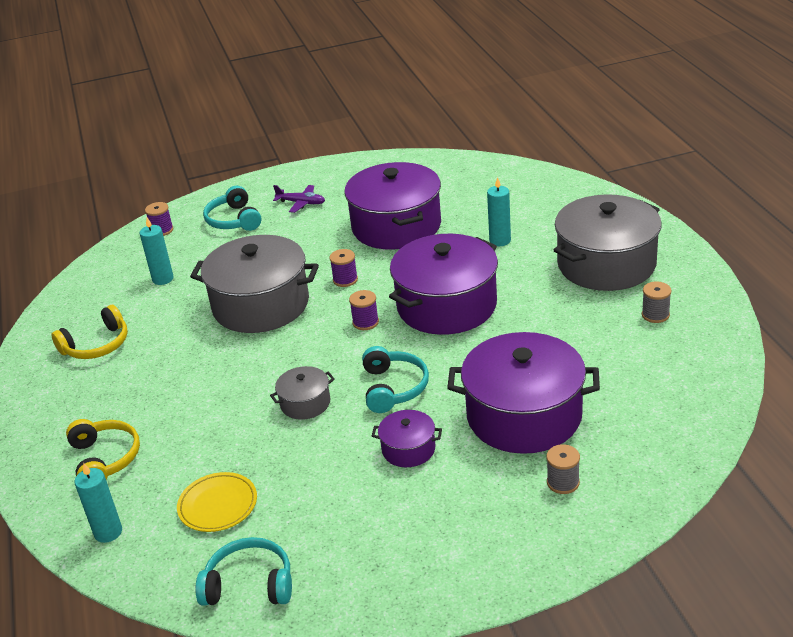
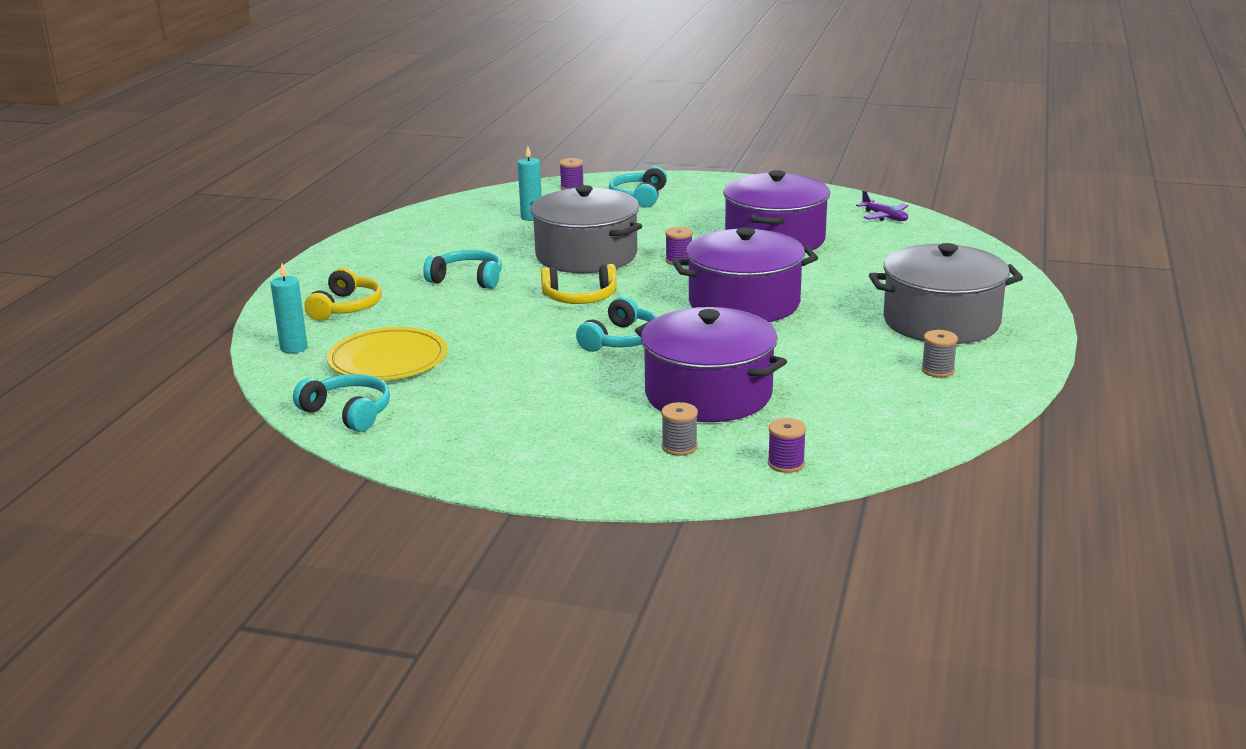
camera: 30 degrees right, 10 degrees down
yellow headphones [51,305,128,359] -> yellow headphones moved to [541,264,617,304]
yellow plate [177,472,257,532] -> yellow plate [327,327,447,380], size x1.50
grey pot [270,366,335,420] -> none
purple plane [273,185,325,213] -> purple plane moved to [856,190,908,221]
purple spool [349,290,379,330] -> purple spool moved to [768,418,806,473]
purple pot [372,410,442,467] -> none
turquoise candle [487,177,511,246] -> none
none -> turquoise headphones [423,250,502,289]

